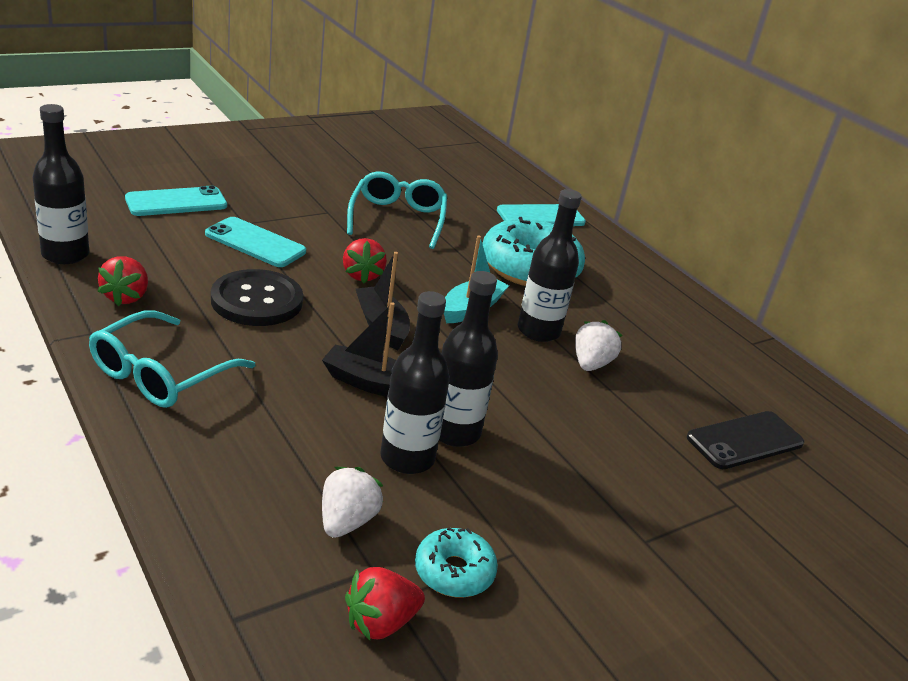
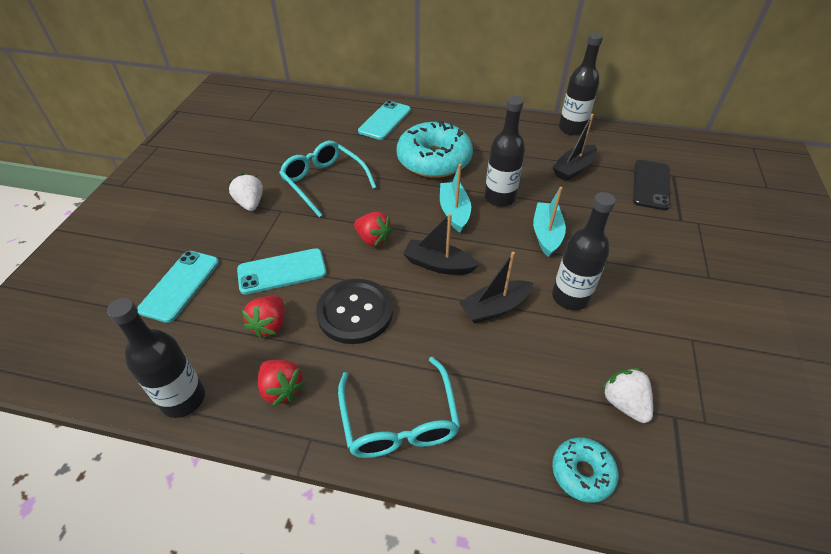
camera: 40 degrees left, 15 degrees up
red strawberry [345,567,425,640] -> red strawberry moved to [242,295,284,338]
black bottle [380,291,450,474] -> black bottle moved to [559,33,603,135]
turquoise donut [415,527,498,598] -> turquoise donut moved to [552,438,618,503]
white strawberry [575,320,622,371] -> white strawberry moved to [229,173,263,211]
none -> turquoise boat [533,187,566,257]
none -> black boat [552,114,597,181]

